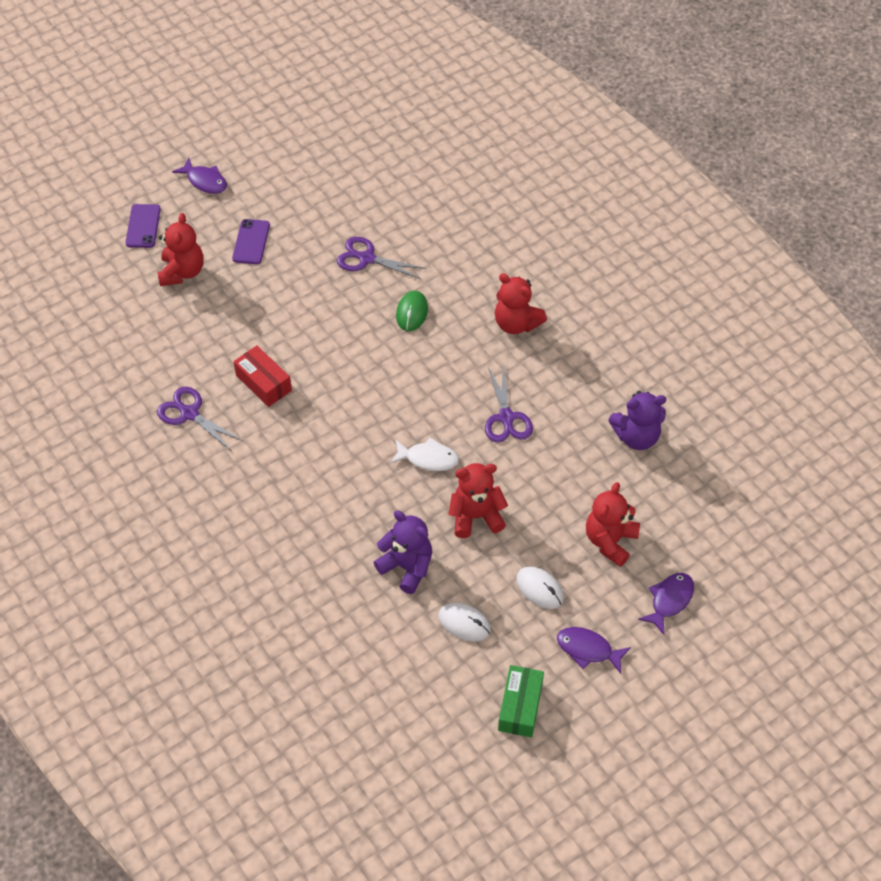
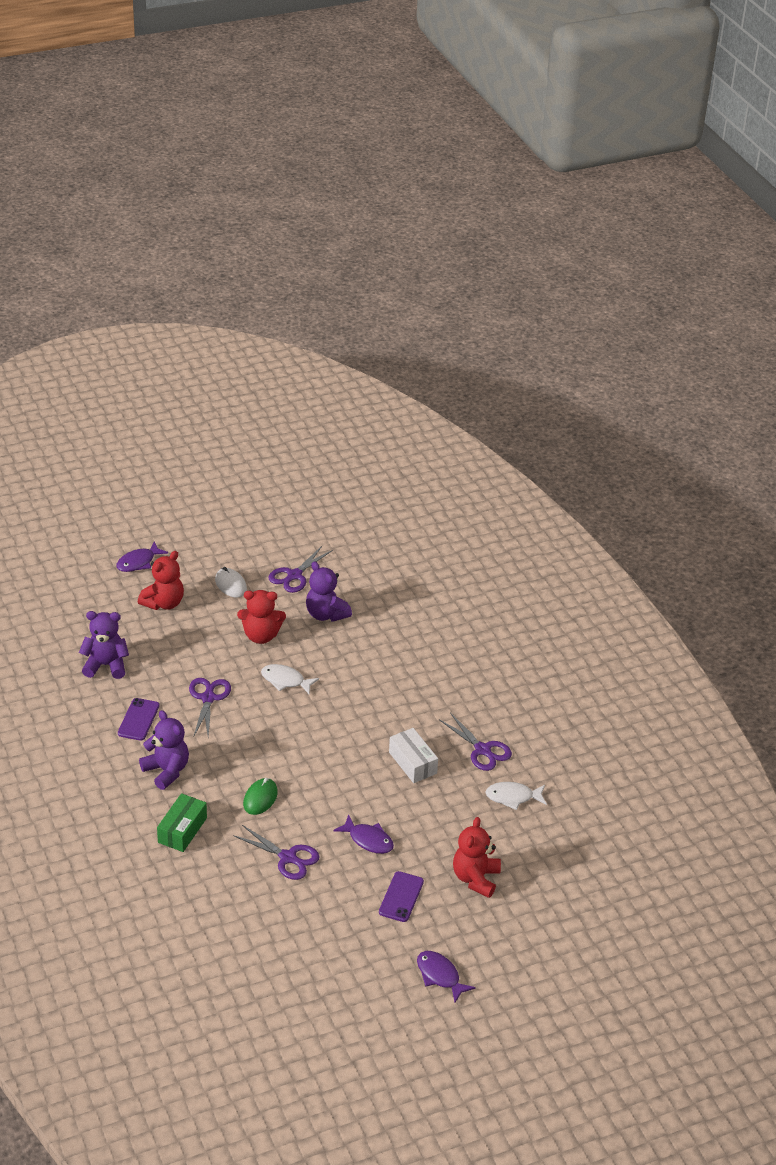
camera: 170 degrees left, 15 degrees down
purple phone [125,204,161,248] -> purple phone moved to [118,698,160,741]
red box [233,345,292,407] -> white box [389,728,438,783]
white mouse [438,603,491,641] -> purple scissors [269,545,333,593]
red teddy bear [495,273,547,334] -> purple teddy bear [139,710,189,790]
green box [498,665,544,737] -> green box moved to [157,793,207,852]
purple fish [557,627,631,674] -> purple fish moved to [333,814,394,854]
none -> white fish [485,782,547,810]

